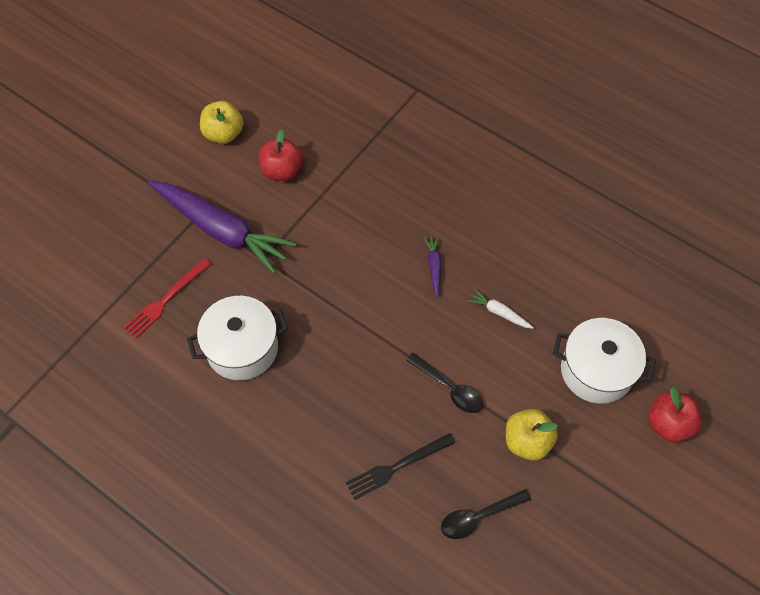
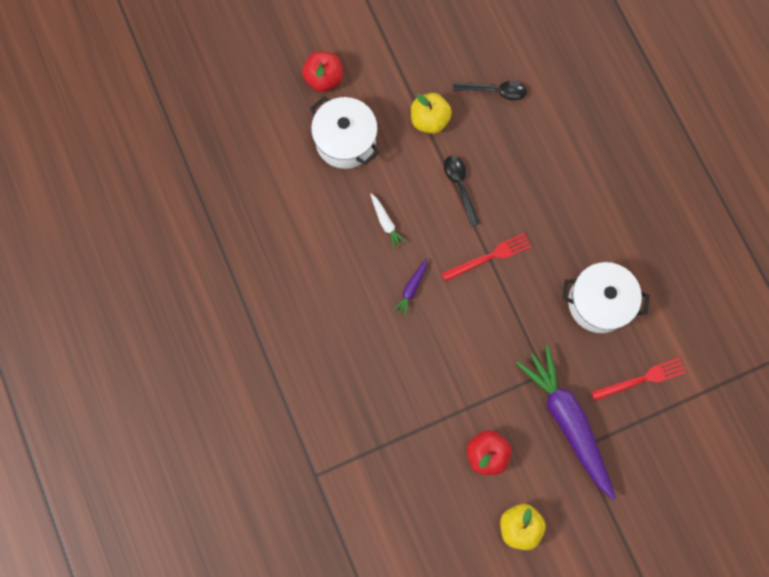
camera: 150 degrees left, 15 degrees up
black fork [346,433,455,500] -> none
none -> red fork [442,233,532,282]

